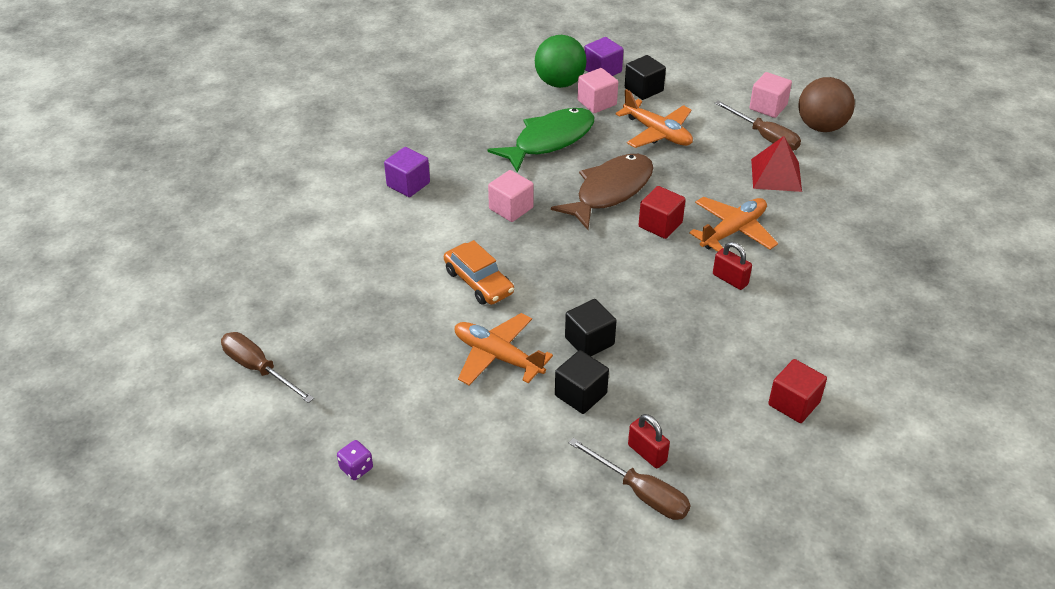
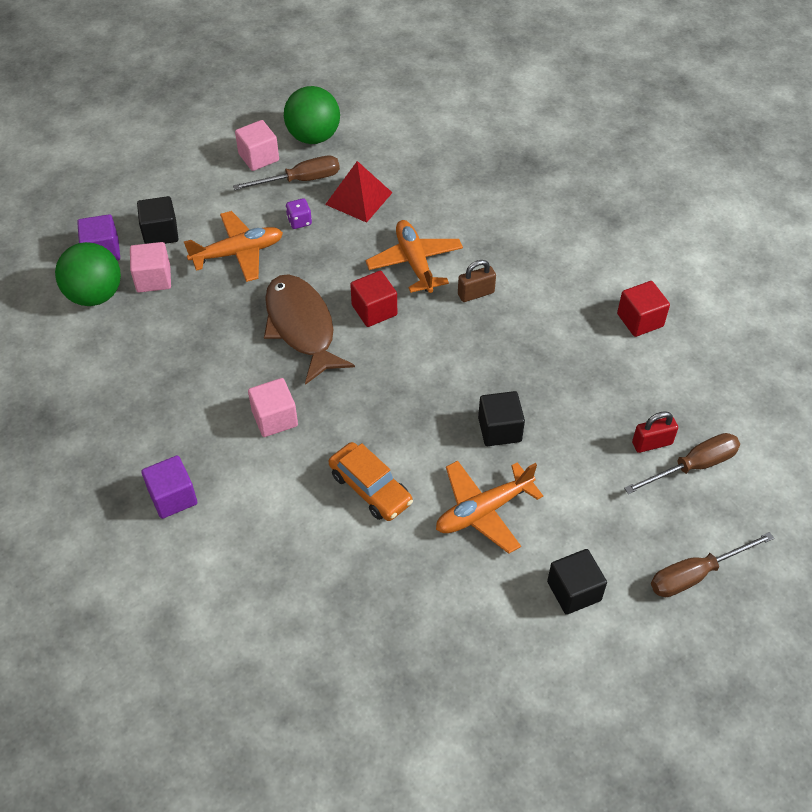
camera: 65 degrees left, 10 degrees up
brown screwdriver [221,332,314,403] -> brown screwdriver moved to [651,532,774,597]
purple dice [337,440,373,480] -> purple dice moved to [286,198,312,229]
orange car [444,240,514,305] -> orange car turned 60 degrees clockwise [329,442,413,521]
green fish [488,108,594,173] -> none
black cube [555,350,609,414] -> black cube moved to [547,549,607,615]
red padlock [713,242,752,290] -> brown padlock [458,260,496,302]
brown ball [798,77,855,132] -> green ball [284,86,340,144]

